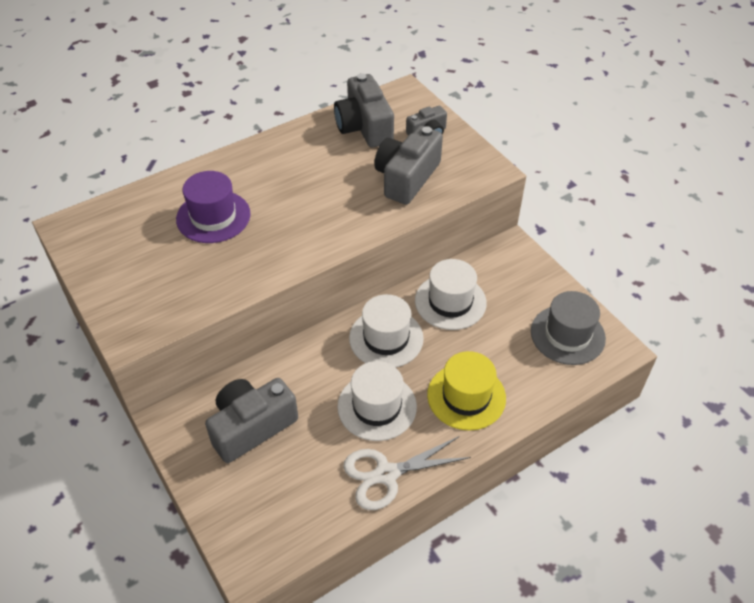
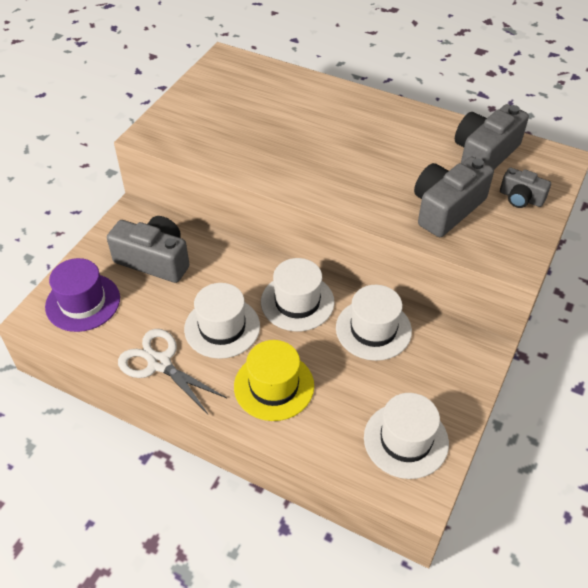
camera: 60 degrees right, 0 degrees up
purple hat [176,171,251,243] -> purple hat moved to [45,258,120,332]
grey camera [374,126,443,205] -> grey camera turned 45 degrees counterclockwise [414,157,494,237]
grey hat [531,291,606,365] -> white hat [364,393,449,479]

